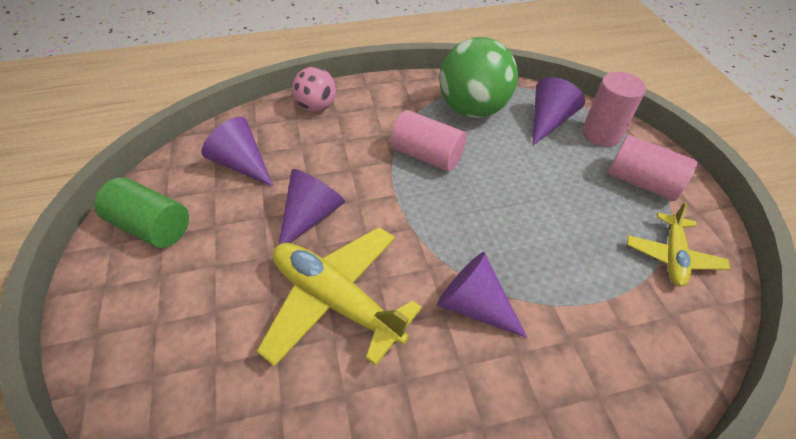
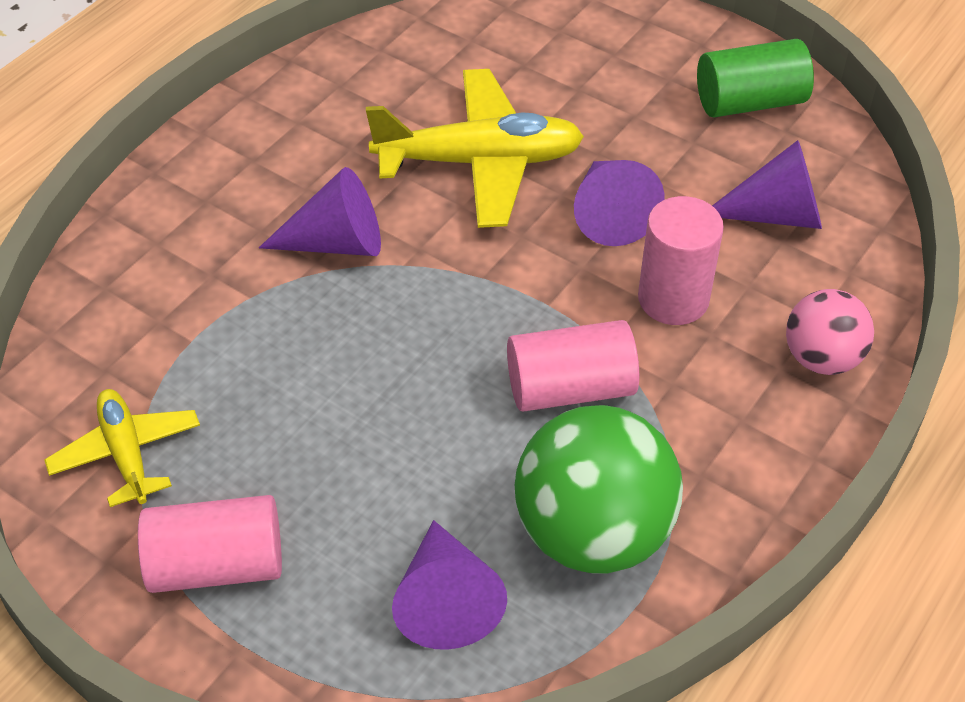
camera: 140 degrees right, 0 degrees up
pink cylinder [582,72,646,147] -> pink cylinder moved to [638,196,724,325]

